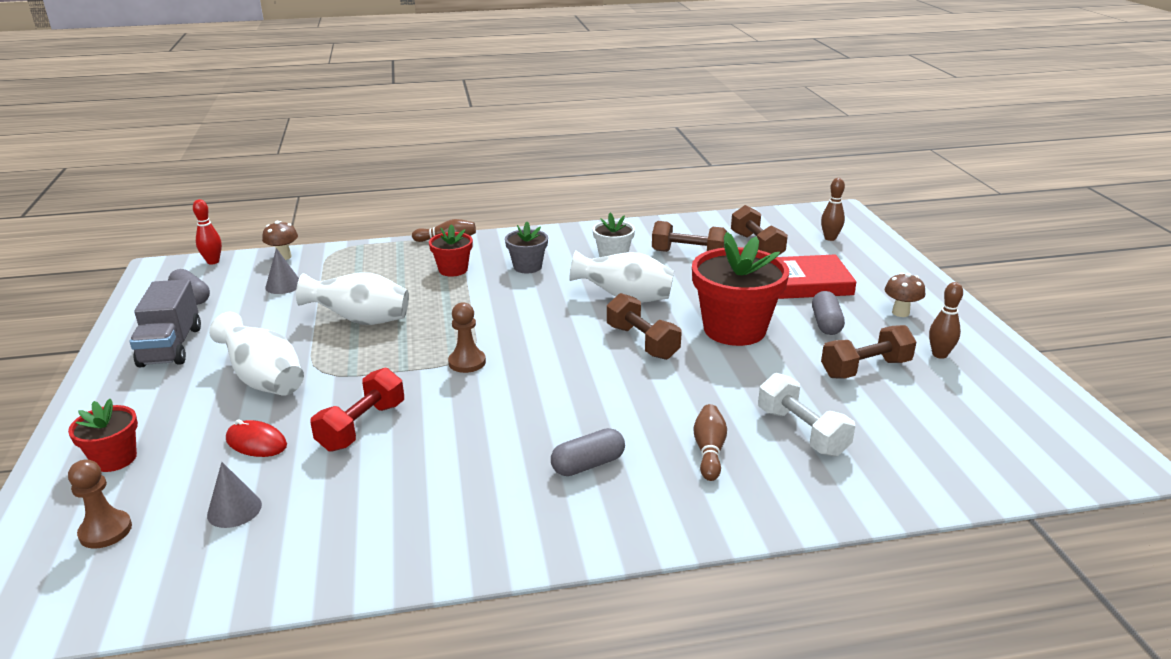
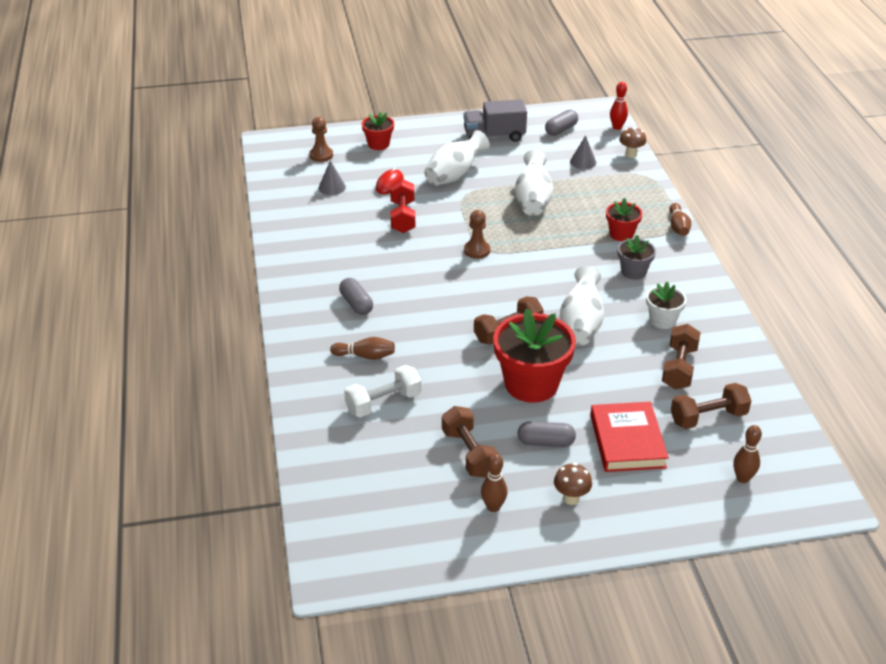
camera: 90 degrees right, 10 degrees up
red dumbbell [310,368,404,452] -> red dumbbell turned 60 degrees clockwise [390,179,415,233]

